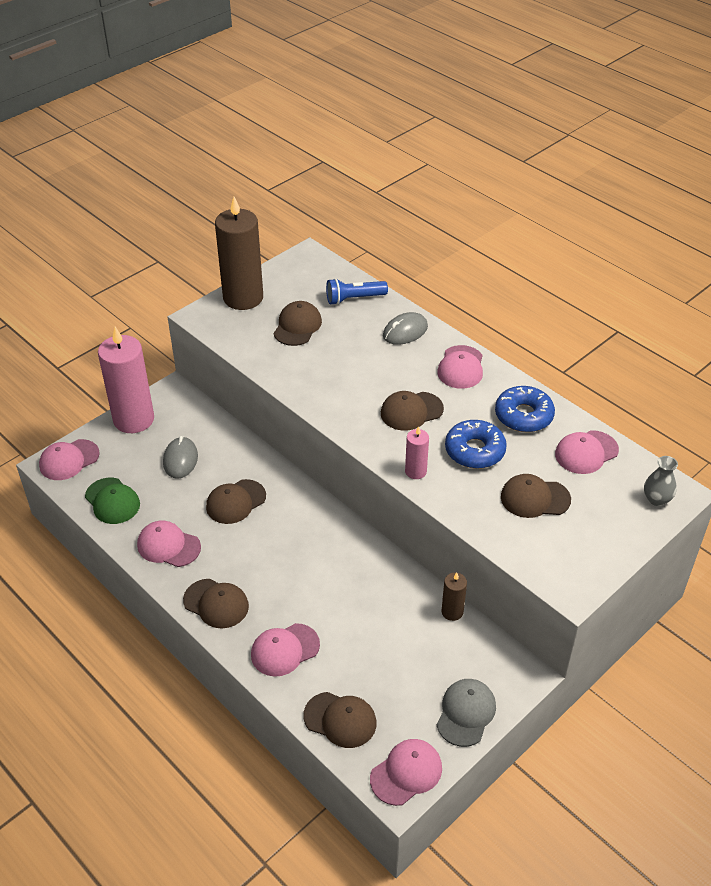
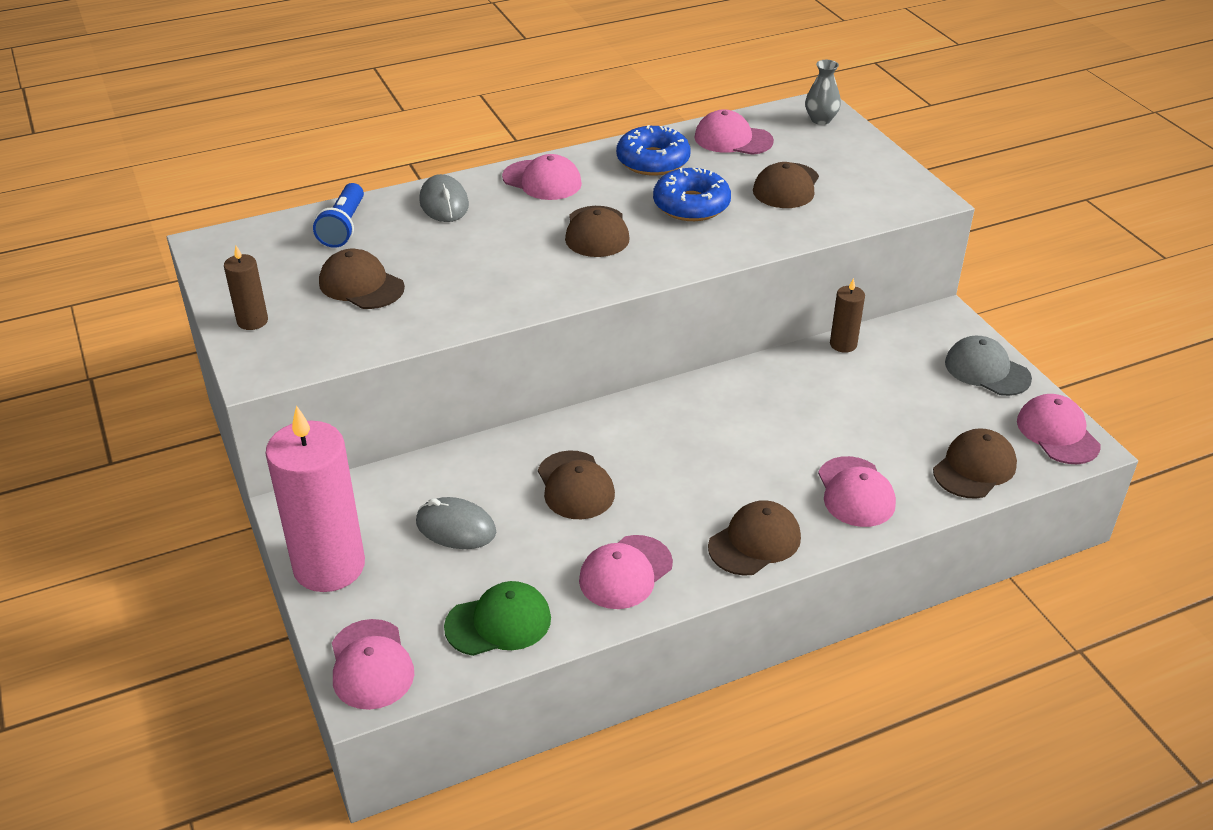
camera: 70 degrees left, 5 degrees down
brown candle [215,197,263,310] -> brown candle [224,246,268,330], size x0.46
pink candle [405,426,429,479] -> none
pink cap [555,430,619,474] -> pink cap turned 120 degrees clockwise [695,110,774,155]

